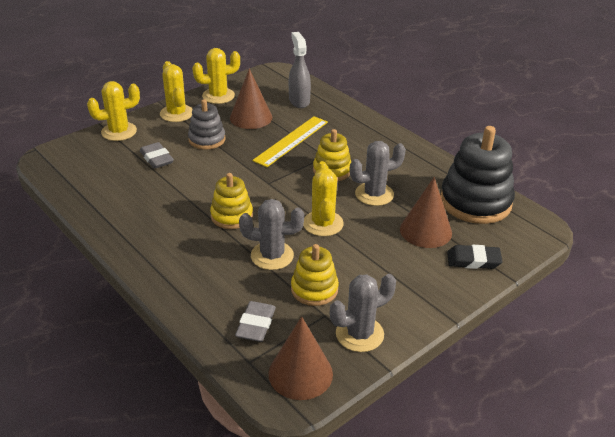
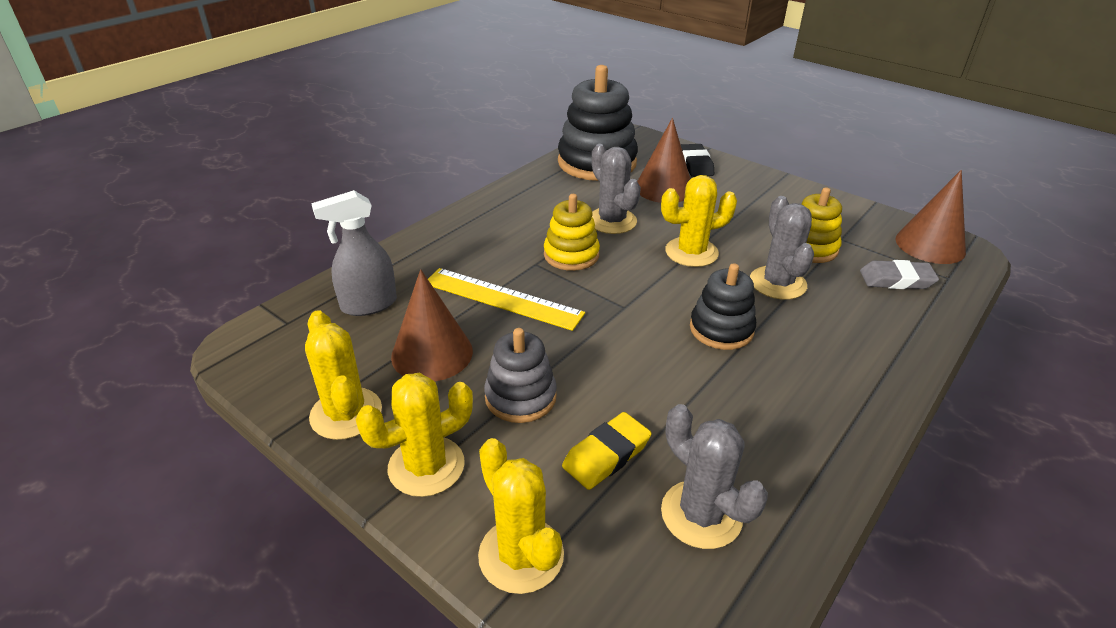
camera: 100 degrees left, 0 degrees up
grey eraser [140,142,174,169] -> yellow eraser [562,412,652,490]
yellow stacking toy [210,173,253,229] -> black stacking toy [690,263,756,350]
grey cactus [330,274,396,352] -> grey cactus moved to [661,404,768,549]

